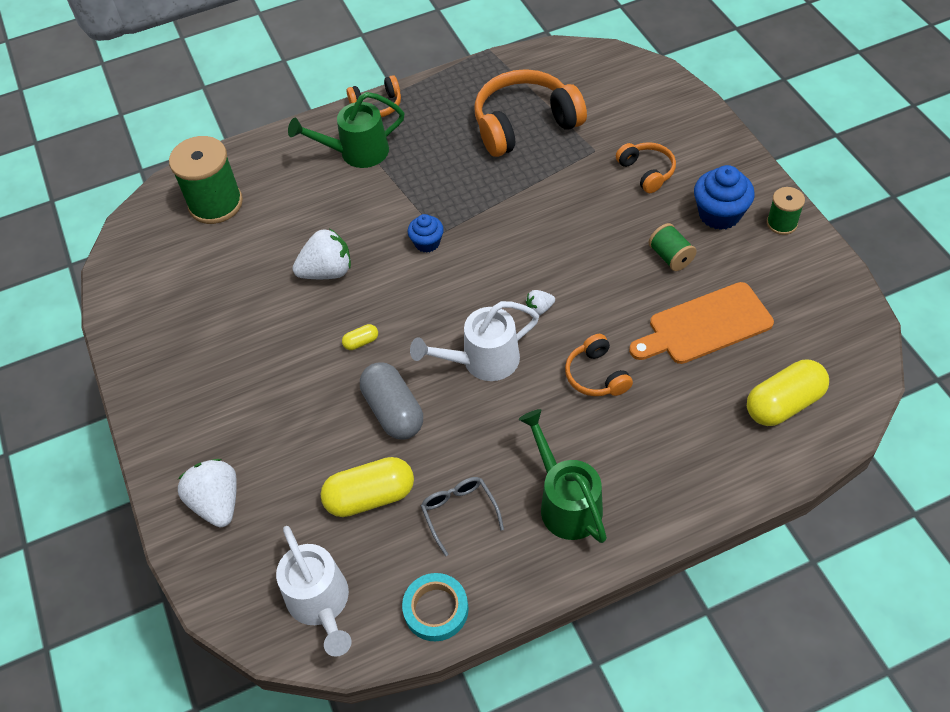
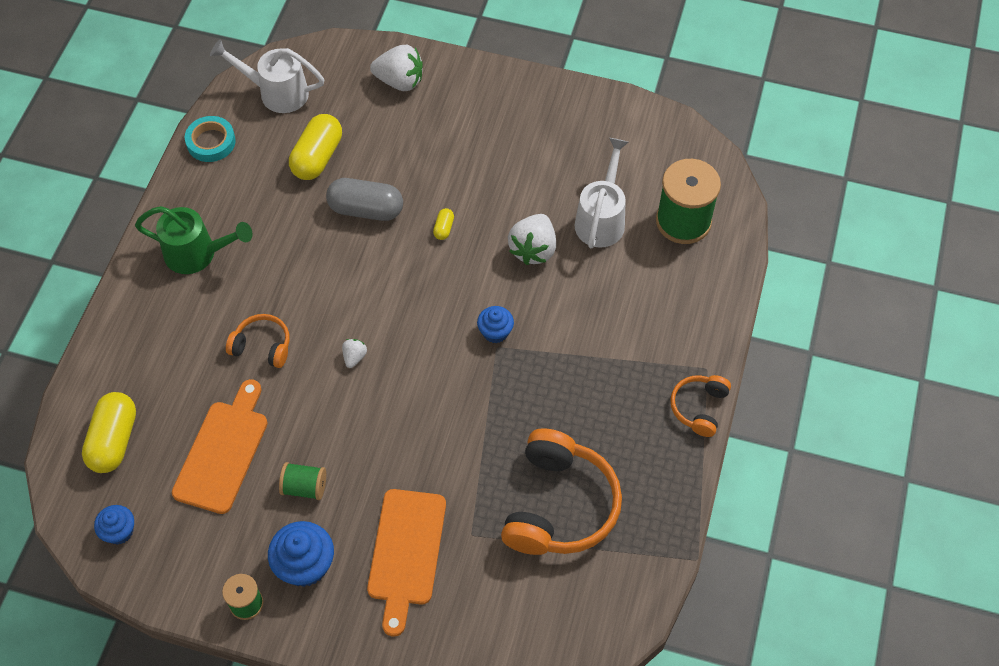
camera: 125 degrees right, 5 degrees up
green watering can [288,92,404,168] -> none
white watering can [410,301,539,381] -> white watering can moved to [574,138,628,249]
grey glasses [421,477,504,556] -> none
orange headphones [616,142,676,193] -> orange cutting board [367,489,446,637]
none -> blue cupcake [94,505,134,545]

